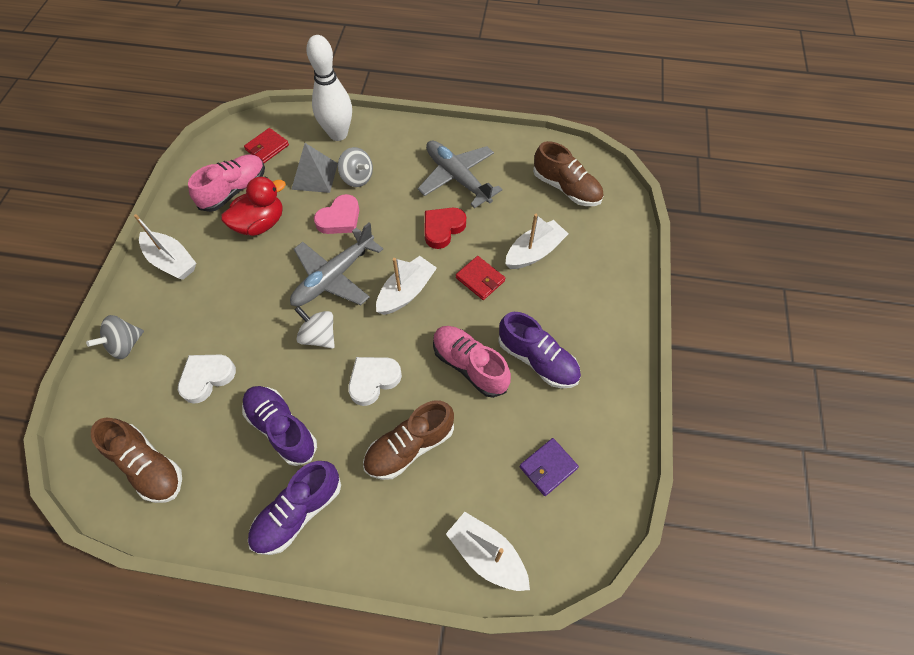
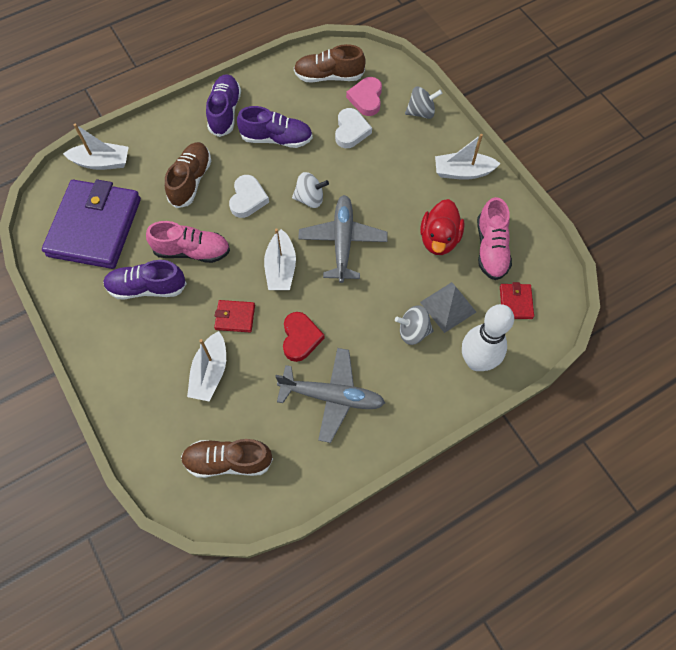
camera: 140 degrees right, 5 degrees up
grey spinning top [86,315,144,359] -> grey spinning top turned 75 degrees clockwise [405,86,442,119]
pink heart [314,194,359,234] -> pink heart moved to [346,77,382,116]
purple wallet [519,438,579,496] -> purple wallet [42,179,141,269], size x2.45

